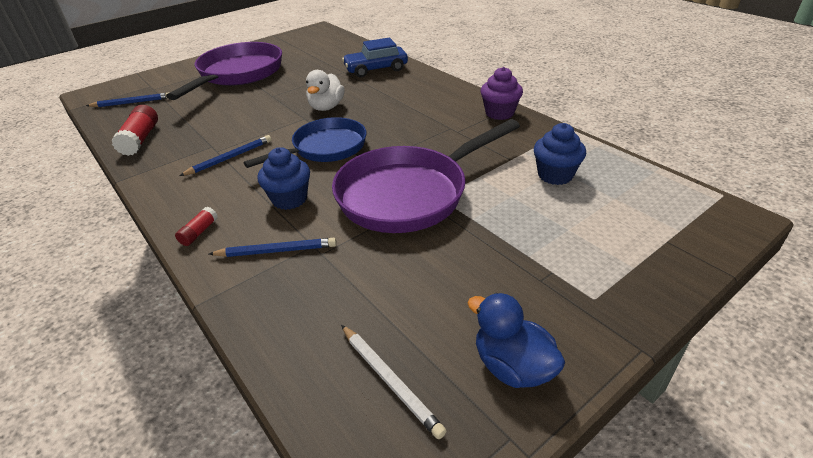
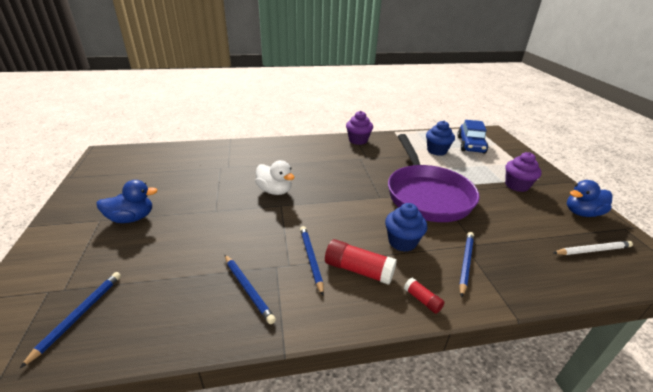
camera: 65 degrees left, 5 degrees down
red glue stick [111,105,158,156] -> red glue stick moved to [325,239,397,285]
purple pan [166,42,282,100] -> blue duck [96,180,158,223]
blue pan [244,117,367,168] -> none
blue car [342,37,408,77] -> blue car moved to [457,120,488,154]
none -> blue pencil [225,255,276,324]
none -> purple cupcake [505,152,542,192]

